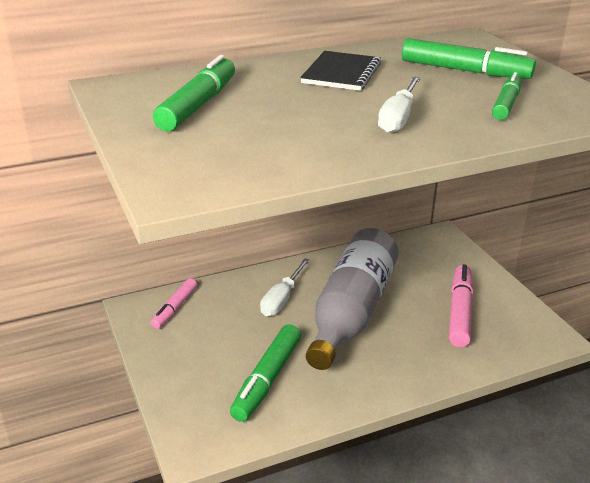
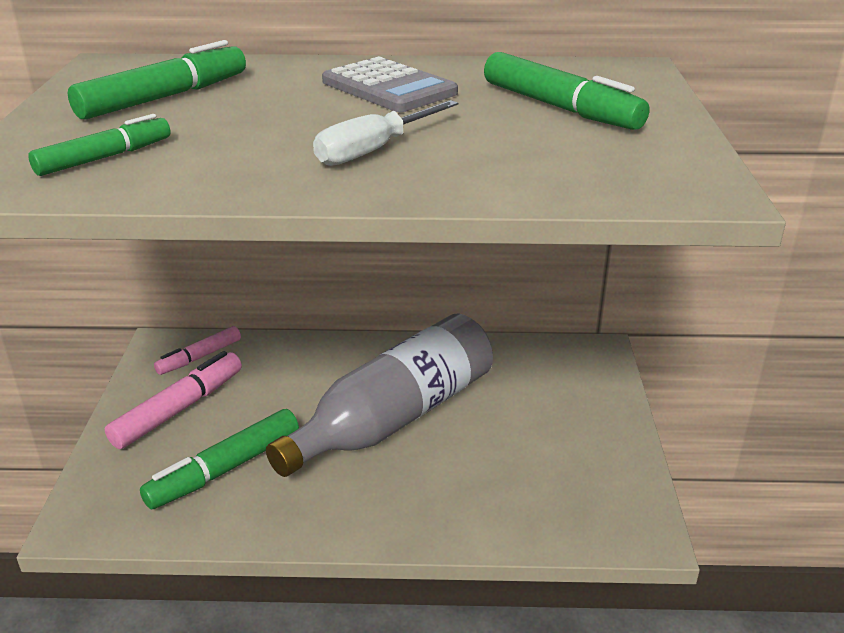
camera: 25 degrees right, 0 degrees up
white screwdriver [260,258,310,316] -> none
black notebook [300,51,381,91] -> grey calculator [322,56,458,112]
pink marker [449,264,474,347] -> pink marker moved to [105,351,242,449]
green marker [492,72,522,120] -> green marker moved to [28,114,171,176]

